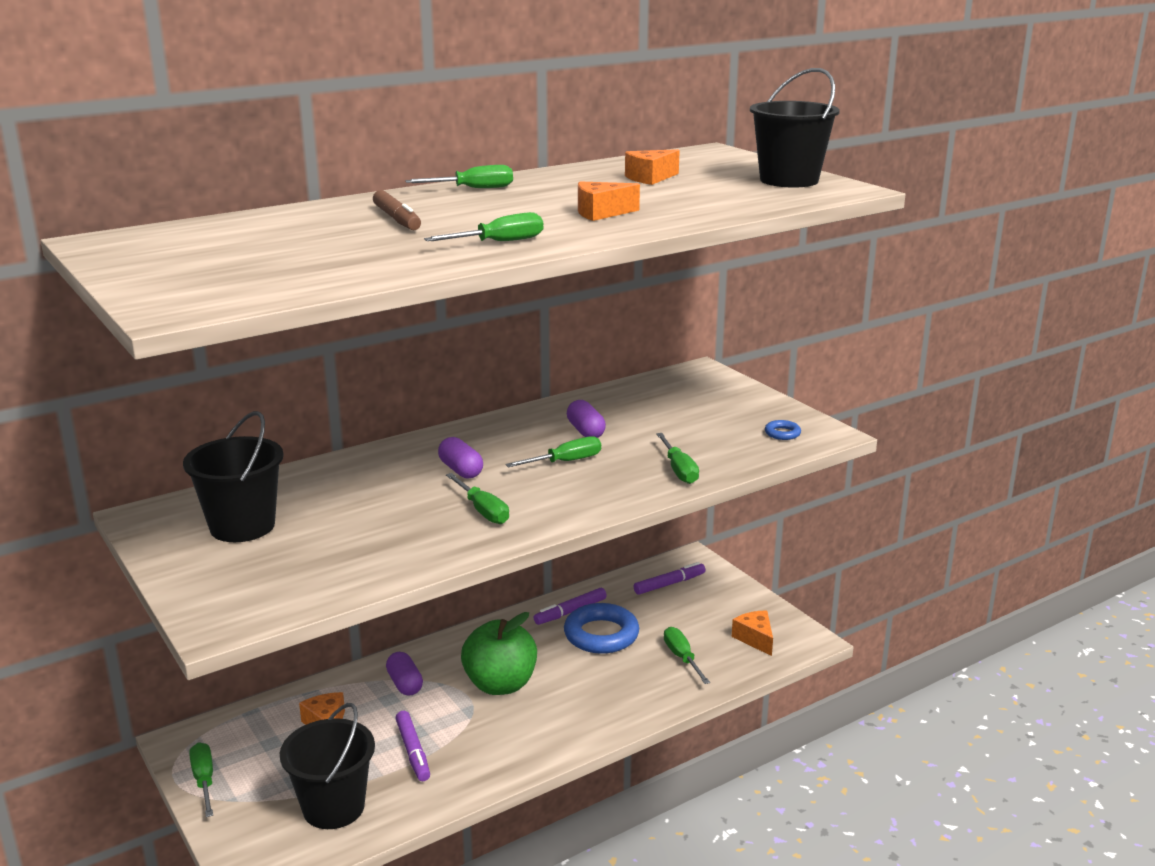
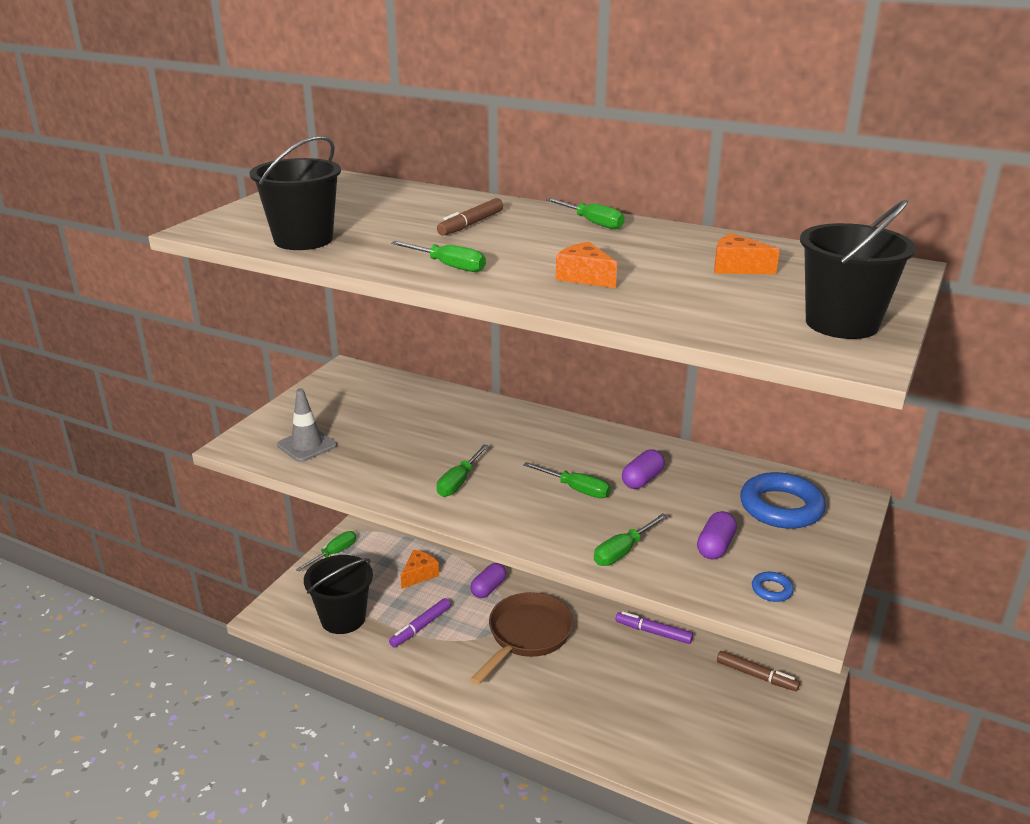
camera: 60 degrees right, 5 degrees up
black bucket [183,411,284,542] -> black bucket moved to [250,136,341,250]
purple capsule [438,437,483,479] -> purple capsule moved to [697,511,737,559]
green apple [461,612,537,695] -> brown pan [470,592,573,685]
blue ring [564,603,639,654] -> blue ring moved to [740,472,826,529]
purple marker [634,562,705,595] -> brown marker [717,651,800,691]
green screwdriver [664,627,710,684] -> none
orange cheese [732,611,773,656] -> none
none -> grey traffic cone [277,388,337,462]

